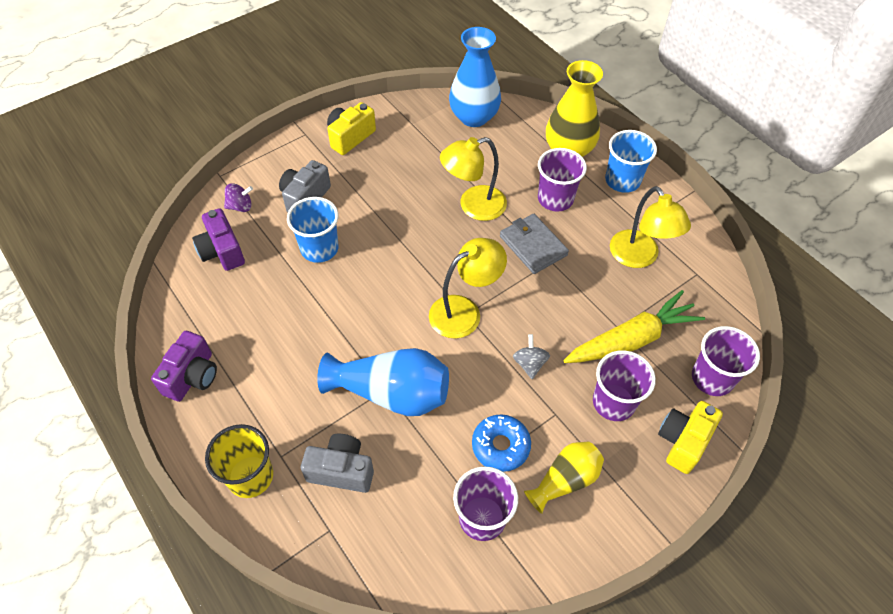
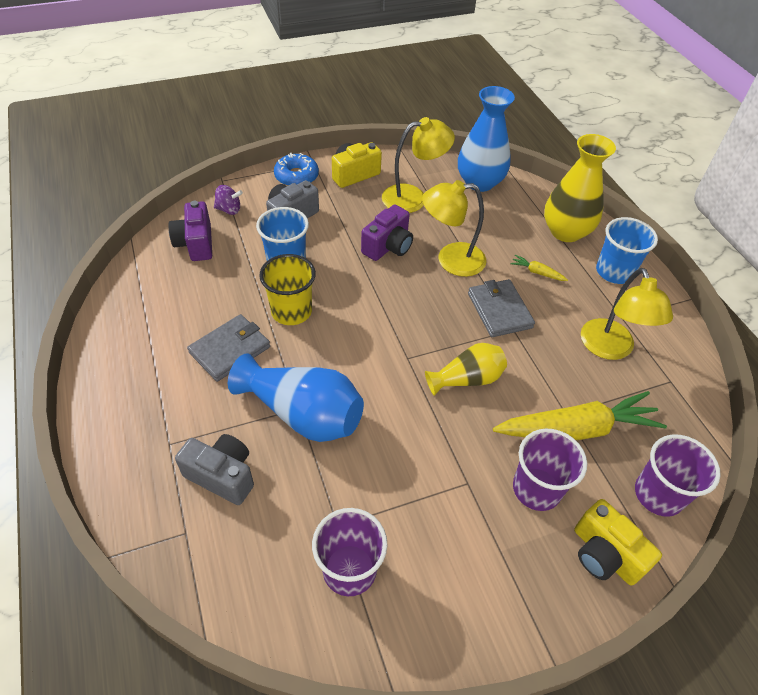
camera: 15 degrees right, 5 degrees down
purple camera [151,331,217,402] -> purple camera moved to [361,205,413,261]
yellow cup [205,424,273,498] -> yellow cup moved to [259,254,316,325]
yellow lamp [429,238,507,339] -> yellow lamp moved to [382,117,455,213]
blue donut [472,414,531,472] -> blue donut moved to [274,153,319,186]
grey spinning top [513,334,550,379] -> none
yellow vase [524,442,604,514] -> yellow vase moved to [425,343,507,396]
purple cup [538,148,587,212] -> yellow carrot [510,255,568,281]
yellow camera [658,401,723,474] -> yellow camera turned 90 degrees counterclockwise [574,499,662,585]
none -> grey wallet [187,314,270,382]

